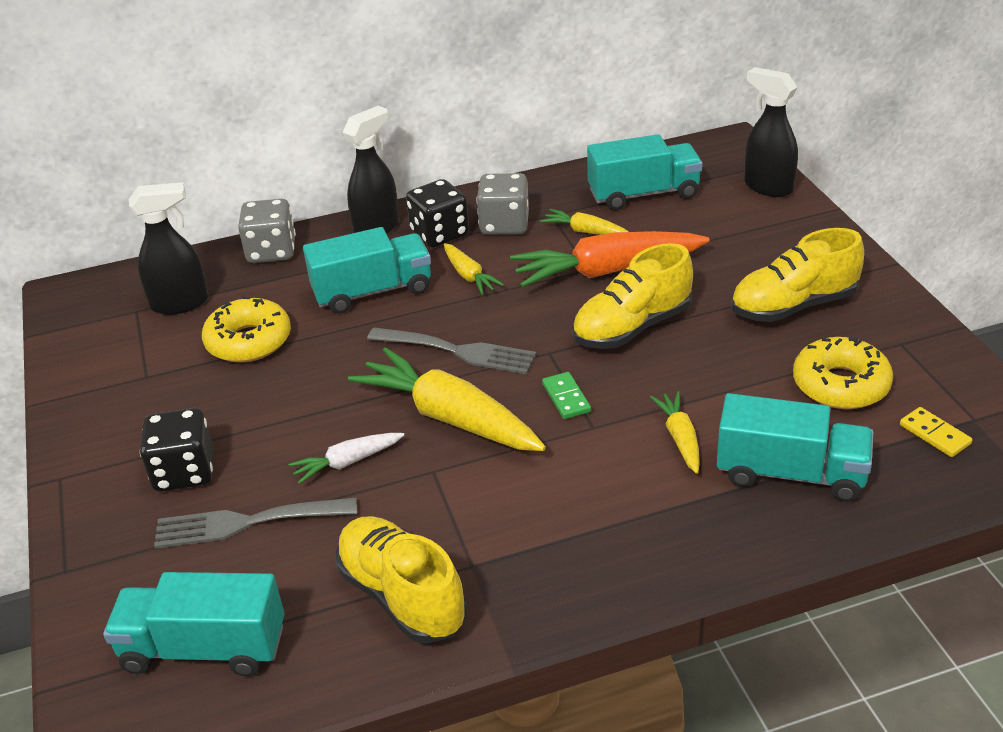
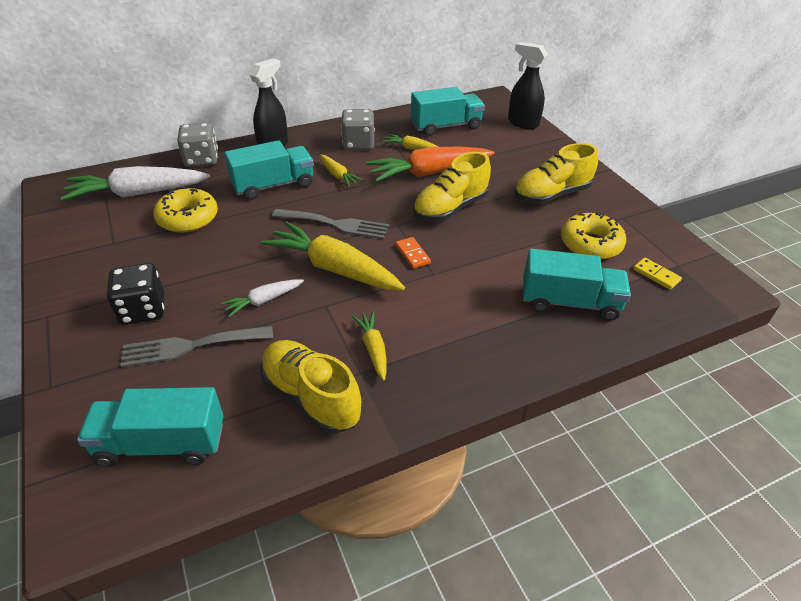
camera: 10 degrees left, 5 degrees up
black spray bottle [129,182,208,315] -> white carrot [61,166,210,201]
black dice [406,179,469,247] -> none
green domino [542,372,591,419] -> orange domino [396,237,431,269]
yellow carrot [650,391,700,474] -> yellow carrot moved to [352,311,386,381]

